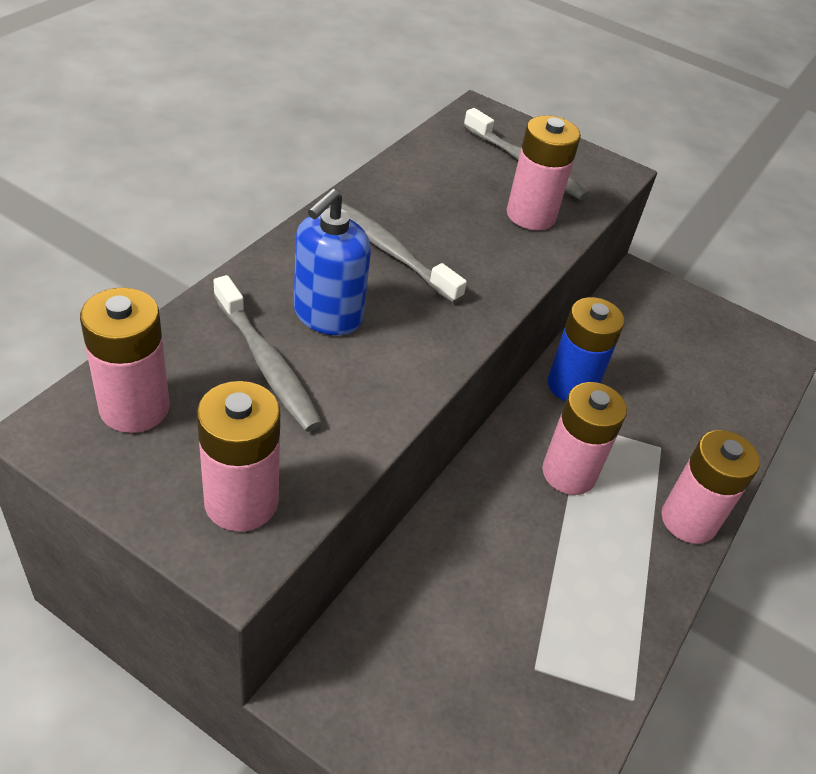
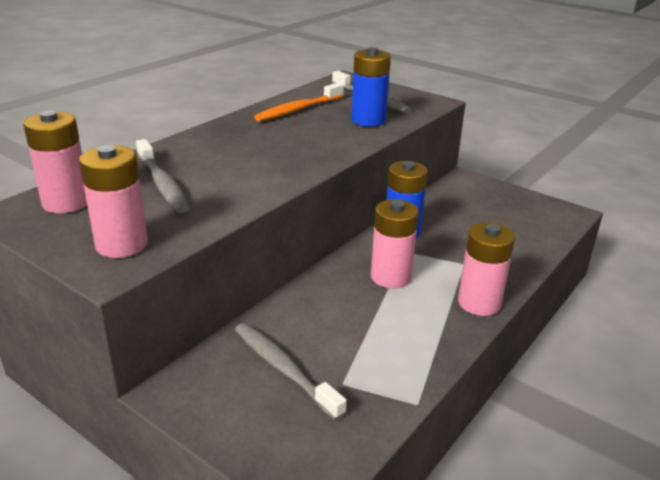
camera: 10 degrees right, 15 degrees down
blue soap dispenser [294,188,371,335] -> none
grey toothbrush [328,202,467,303] -> grey toothbrush moved to [235,323,347,421]
pink battery [507,115,581,230] -> blue battery [351,47,391,127]
none -> orange toothbrush [254,83,344,122]

